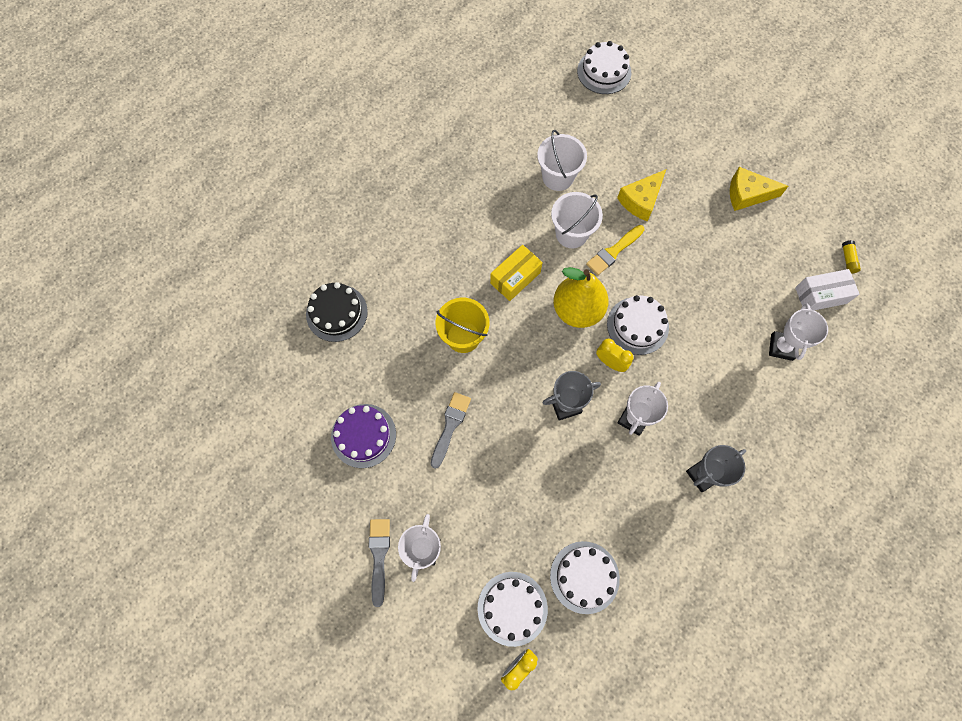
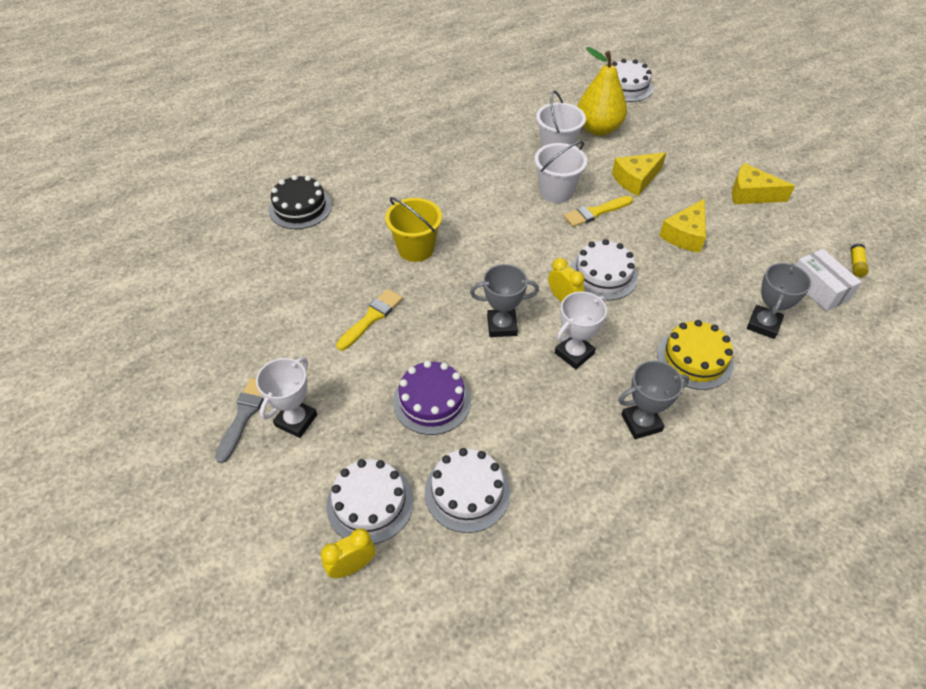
camera: 15 degrees right, 20 degrees down
purple cake [331,404,396,468] -> purple cake moved to [393,360,471,435]
grey brush [430,392,471,469] -> yellow brush [336,289,403,351]
yellow box [490,245,543,301] -> none
yellow pear [553,267,609,328] -> yellow pear moved to [577,47,627,136]
white trophy [769,303,828,361] -> grey trophy [747,263,811,339]
white box [795,269,860,310] -> white box turned 60 degrees clockwise [796,249,862,311]
none -> yellow cake [657,320,734,390]
none -> yellow cheese [659,198,706,253]

